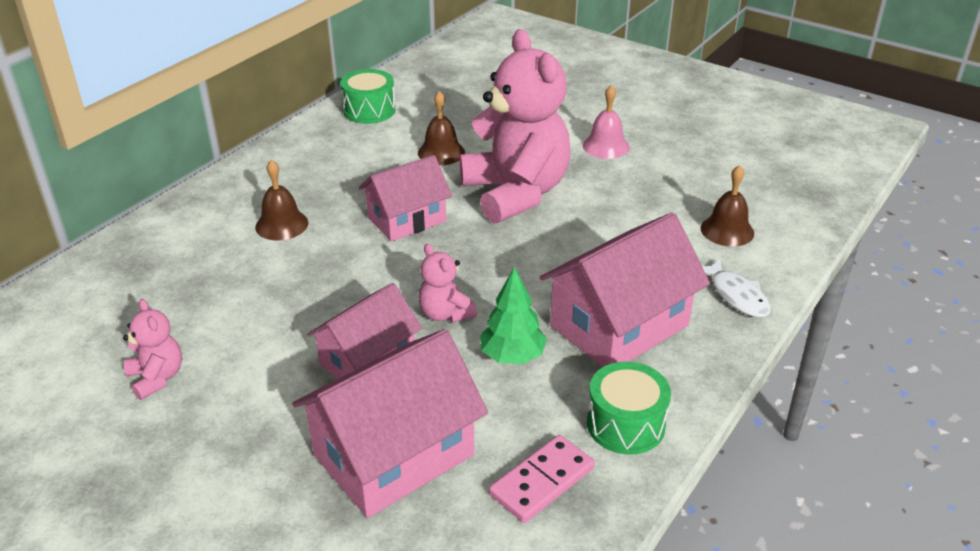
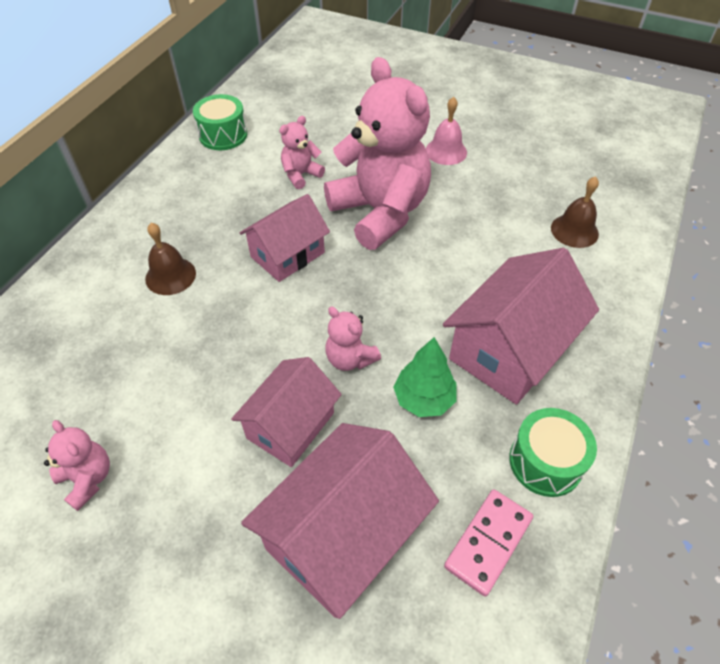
camera: 10 degrees left, 15 degrees up
brown bell [418,91,465,165] -> pink teddy bear [279,116,325,189]
white fish [703,259,771,317] -> none

